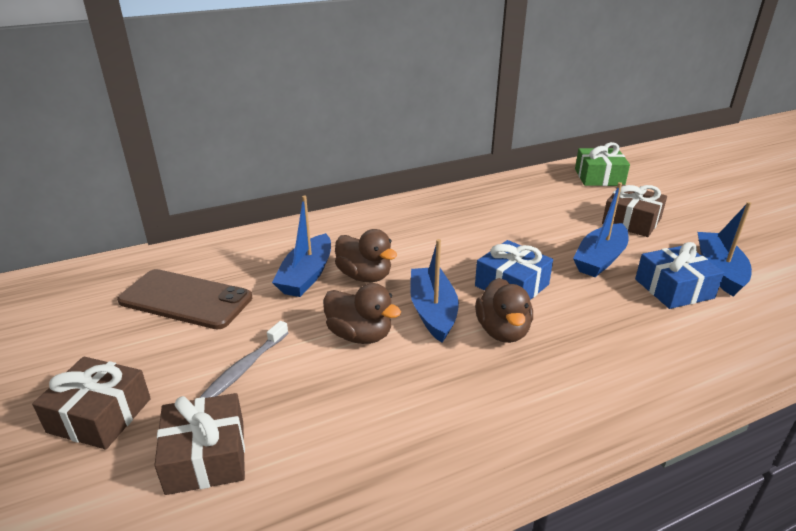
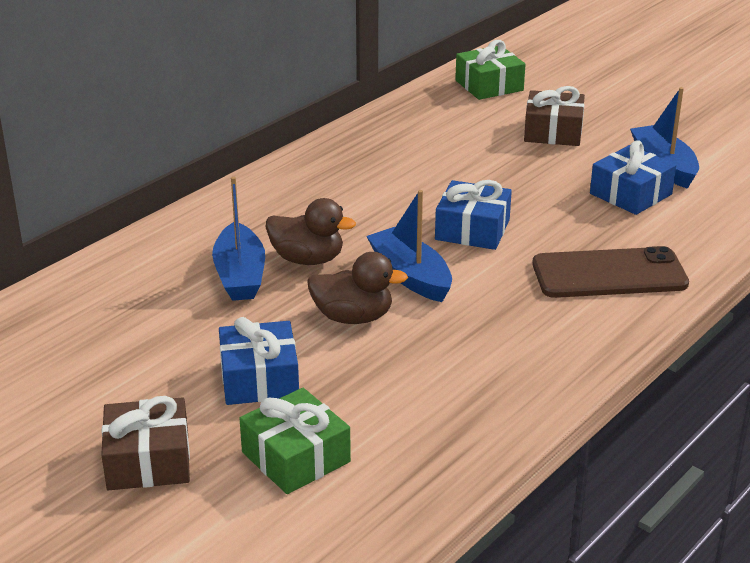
camera: 25 degrees left, 0 degrees up
brown phone [117,269,252,330] -> brown phone moved to [532,246,689,298]
brown gift [154,393,245,495] -> green gift [239,388,351,494]
grey toothbrush [199,321,289,398] -> blue gift [219,317,299,405]
brown duck [475,278,533,343] -> none
blue boat [573,182,629,277] -> none

